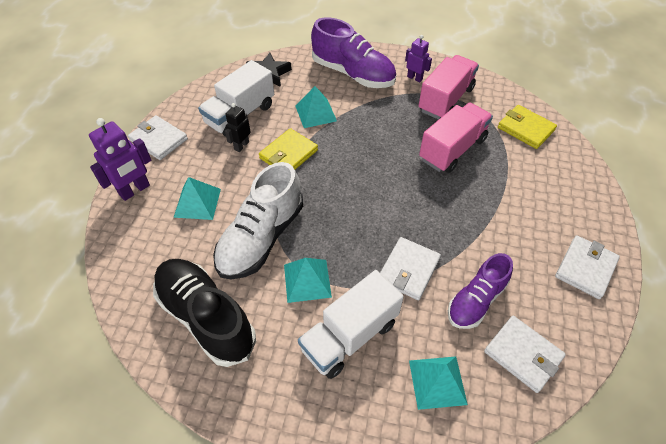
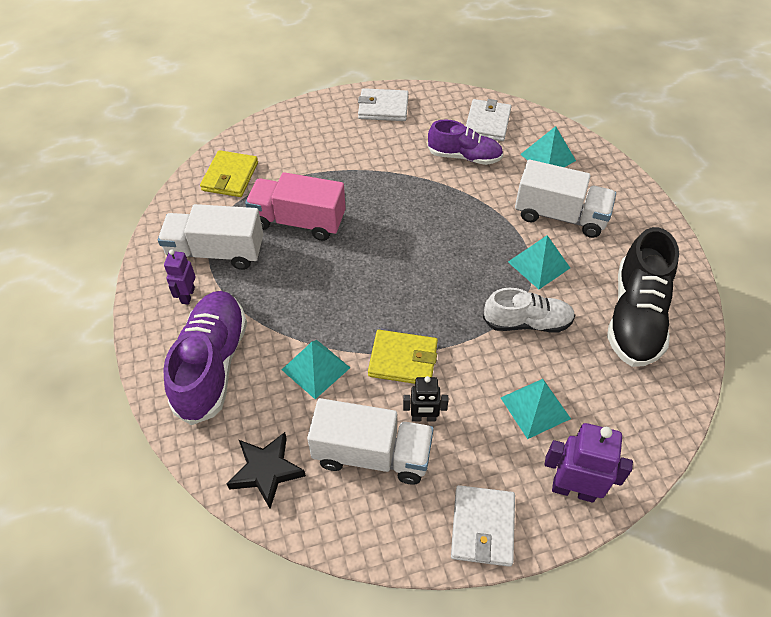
camera: 120 degrees left, 0 degrees up
white shoe [213,162,303,279] -> white shoe [483,288,575,333], size x0.64
white wallet [380,237,441,300] -> none
pink truck [418,55,479,120] -> white truck [158,204,263,270]

